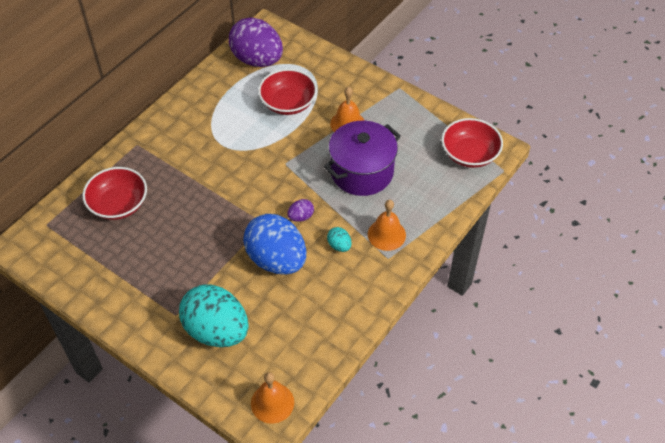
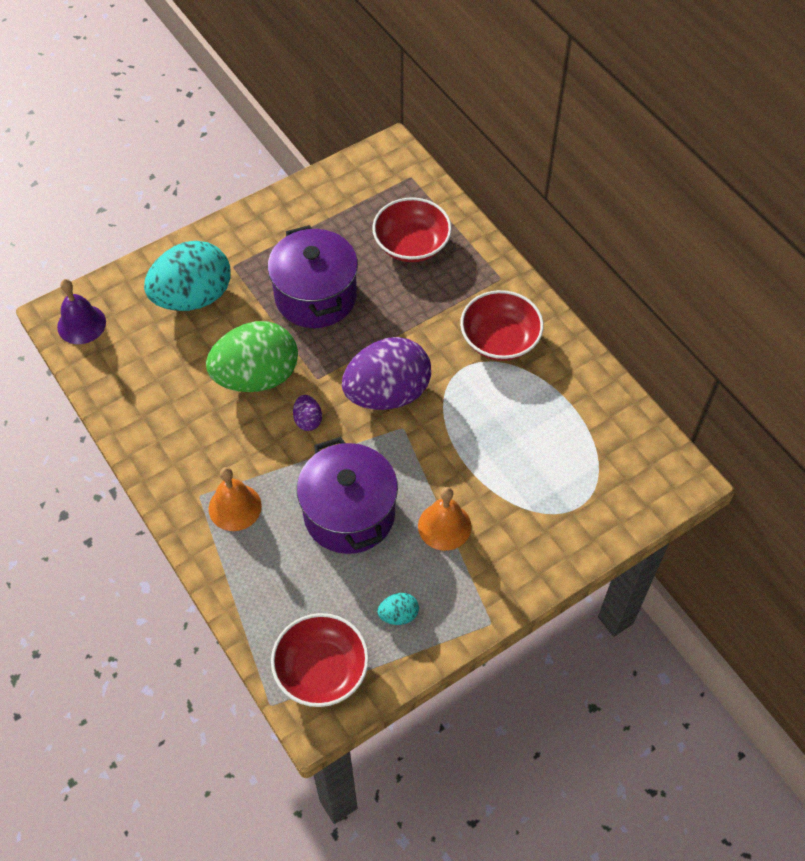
camera: 110 degrees right, 5 degrees up
purple egg [229,17,283,67] -> purple egg moved to [342,337,431,410]
blue egg [243,214,306,275] -> green egg [206,321,298,392]
orange bell [251,372,294,424] -> purple bell [57,279,106,344]
red bowl [258,69,317,115] -> red bowl moved to [460,290,544,361]
turquoise egg [327,227,352,252] -> turquoise egg moved to [377,593,419,625]
none -> purple pot [267,225,358,328]

